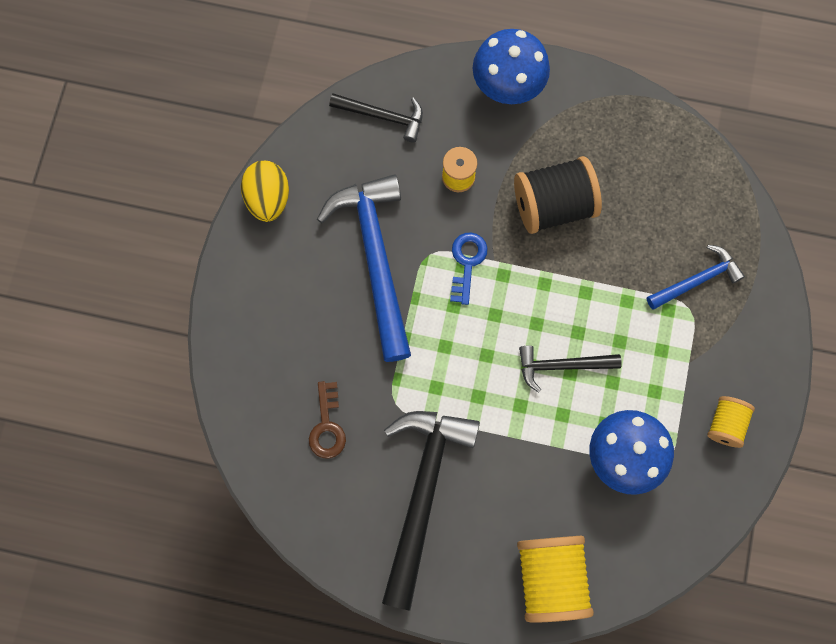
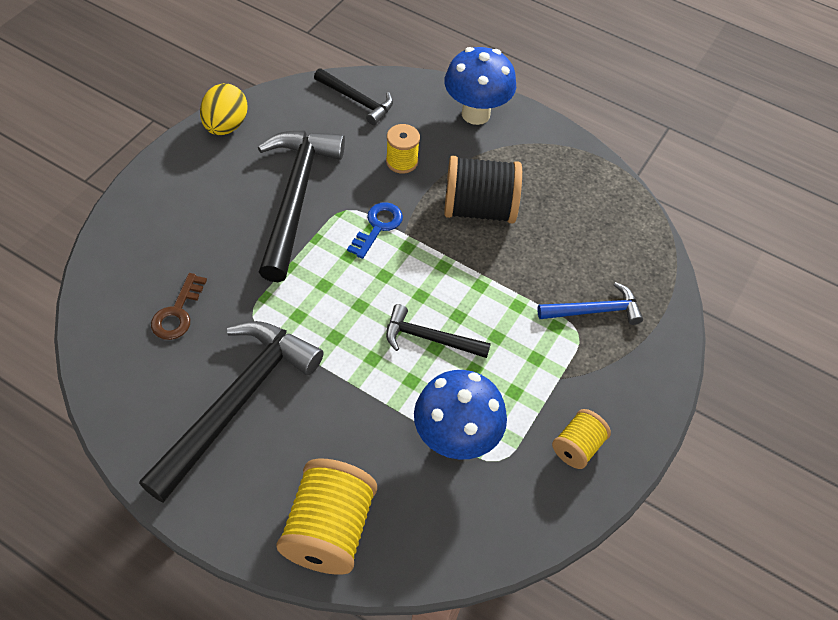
camera: 15 degrees right, 20 degrees down
blue hammer [317,174,411,362] -> black hammer [258,130,345,282]

